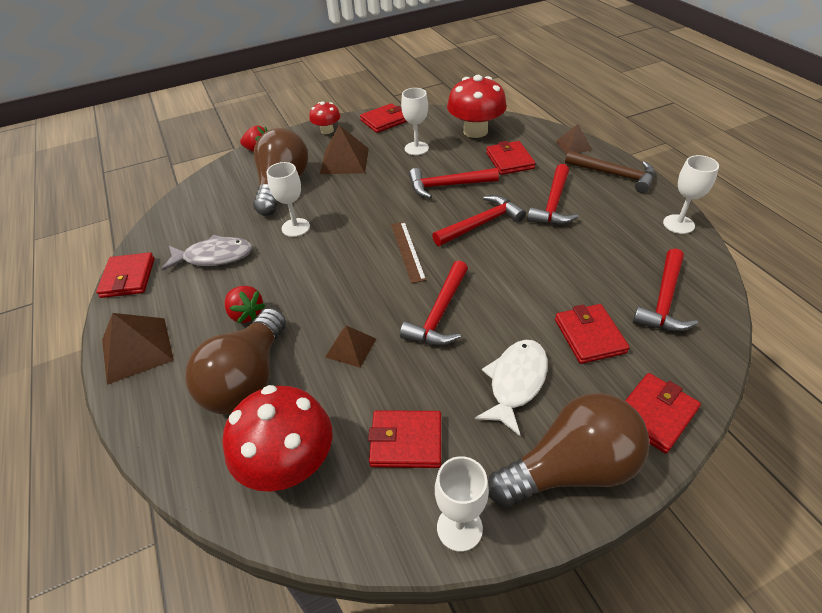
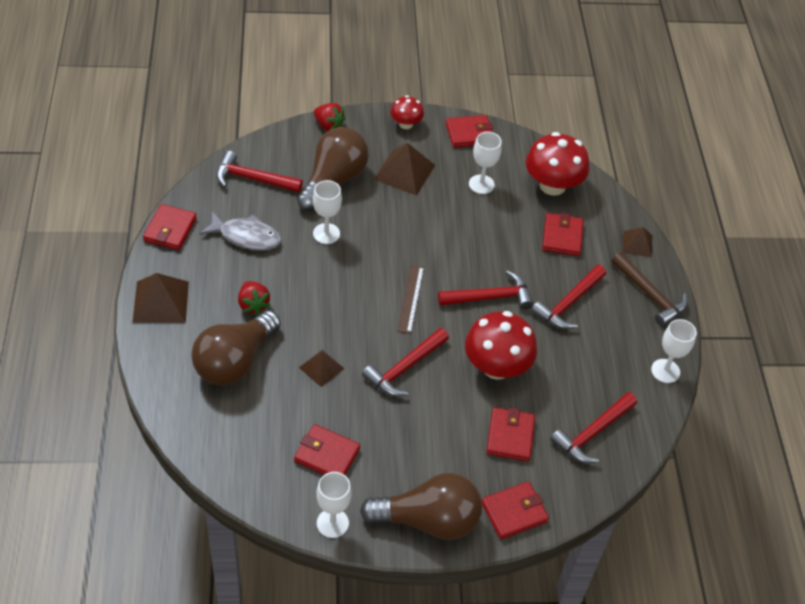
camera: 15 degrees right, 5 degrees up
red mushroom [222,385,333,492] -> red mushroom moved to [465,311,537,380]
red hammer [409,168,499,198] -> red hammer moved to [217,151,303,192]
white fish [475,340,548,436] -> none

